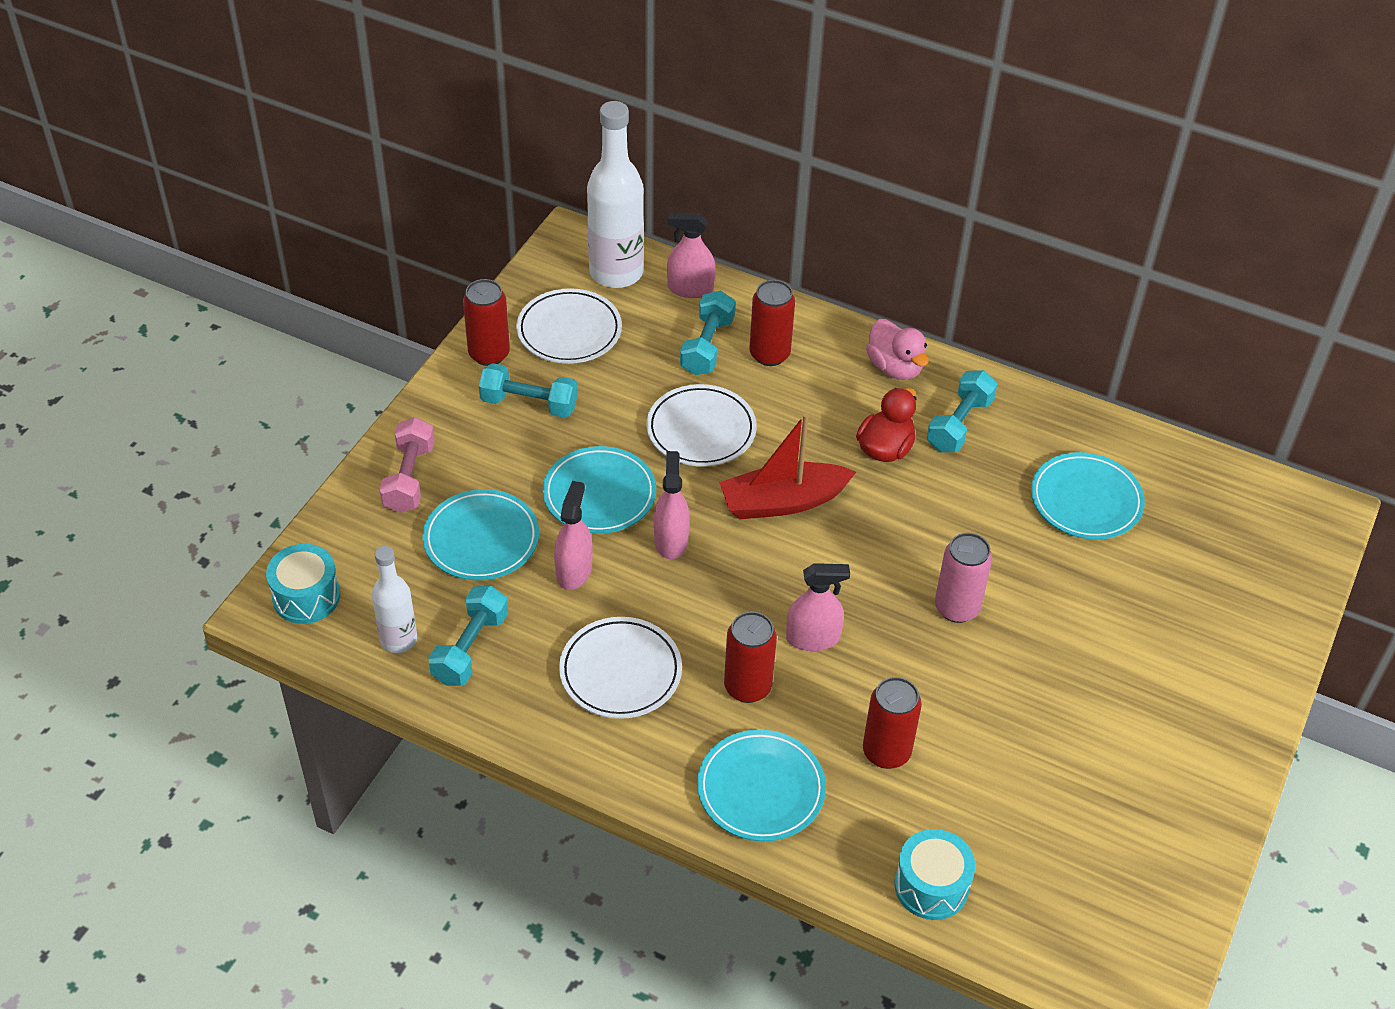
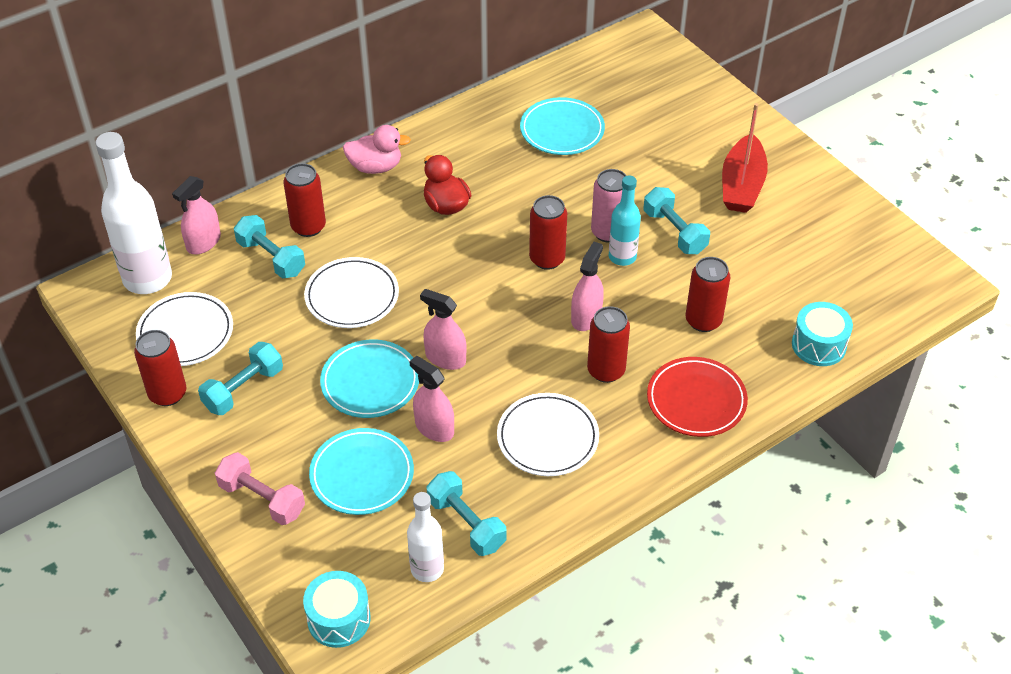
camera: 60 degrees left, 0 degrees up
turquoise plate [697,730,826,841] -> red plate [647,357,748,437]
red boat [719,413,856,519] -> red boat moved to [722,103,768,213]
turquoise dumbbell [927,370,998,452] -> turquoise dumbbell moved to [644,187,710,254]
none -> red can [529,195,567,270]
none -> turquoise bottle [609,175,641,266]

